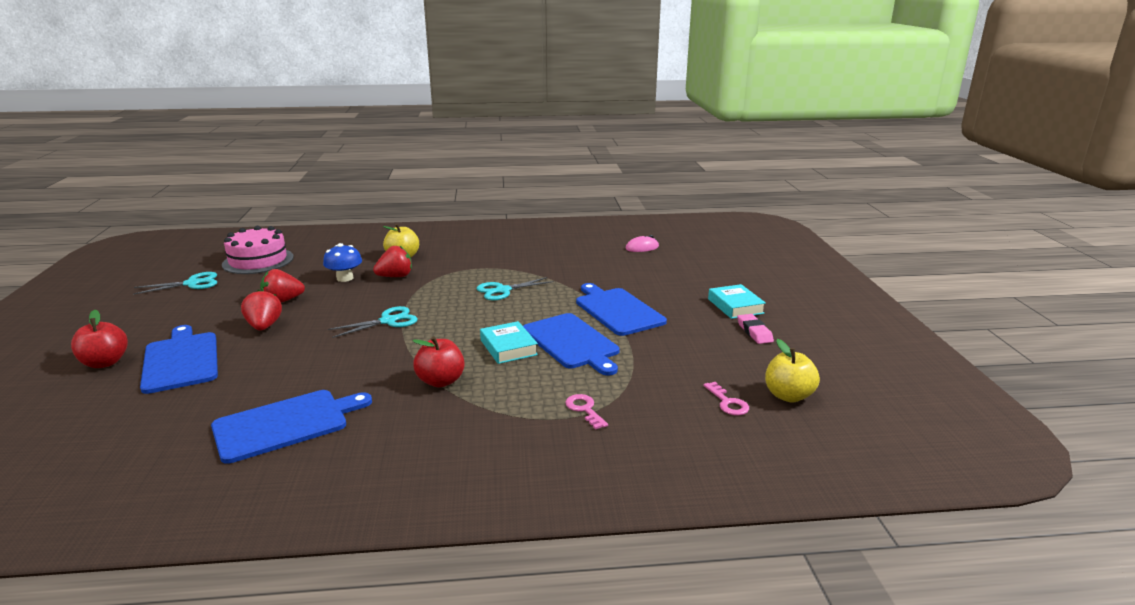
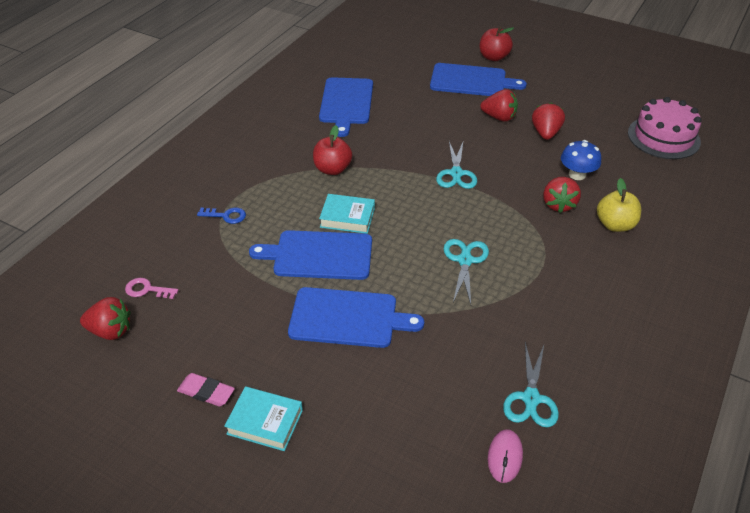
camera: 125 degrees right, 20 degrees up
turquoise scissors [133,272,217,295] -> turquoise scissors moved to [503,342,559,427]
pink key [565,394,608,430] -> blue key [197,207,246,224]
yellow apple [765,339,820,402] -> red strawberry [80,297,130,340]

